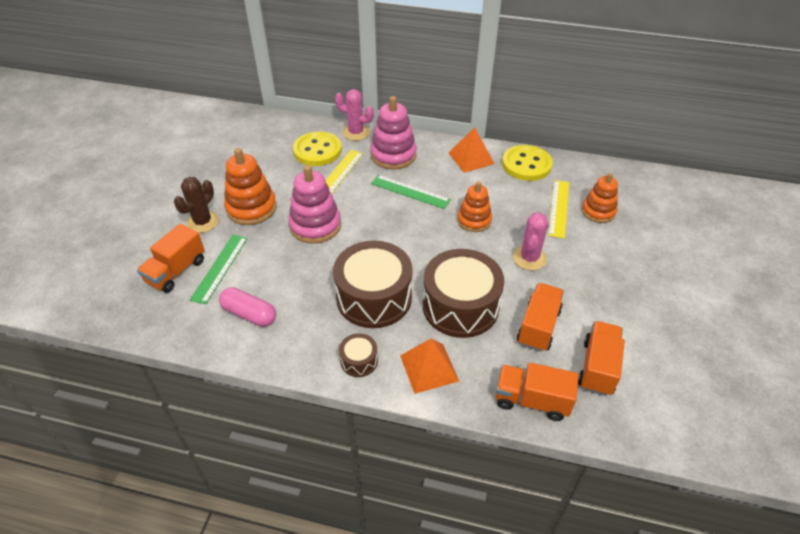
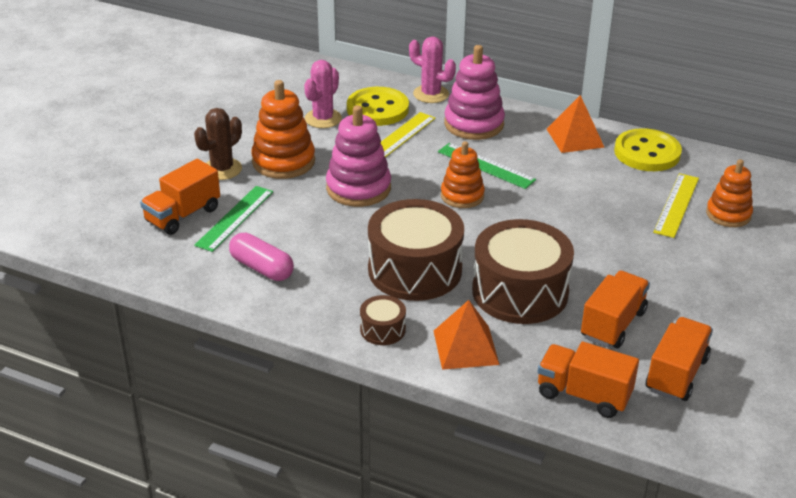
camera: 10 degrees right, 10 degrees down
orange stacking toy [457,181,492,232] -> orange stacking toy moved to [441,141,485,208]
pink cactus [513,213,548,270] -> pink cactus moved to [304,60,342,128]

